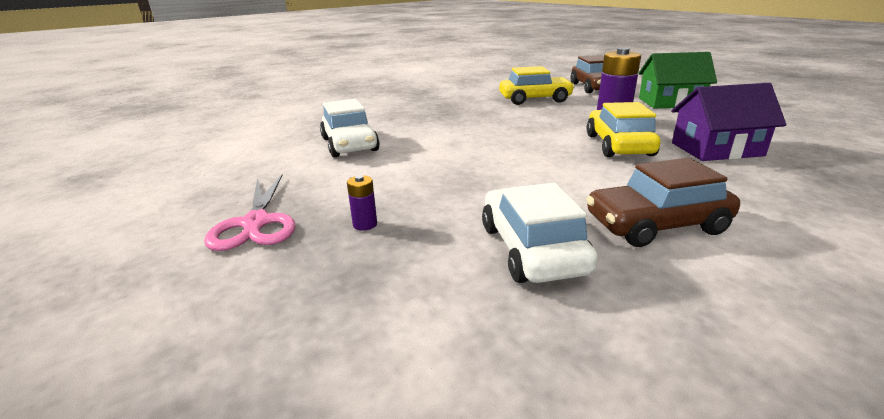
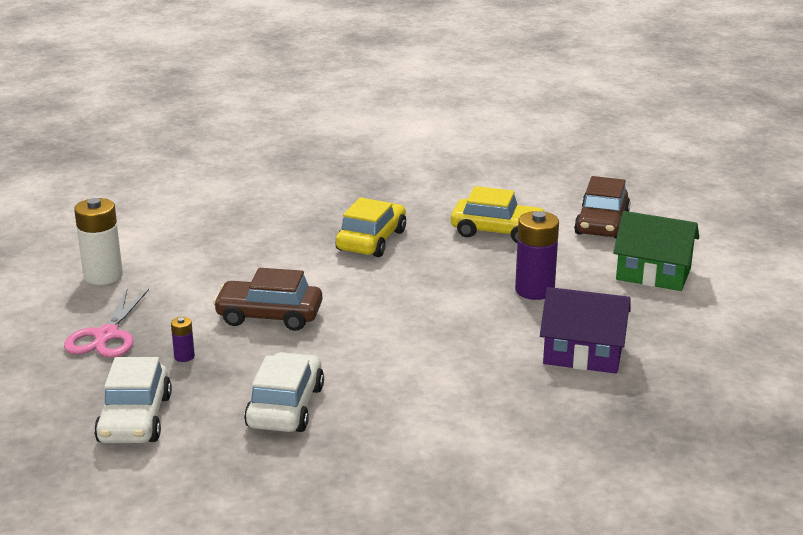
camera: 20 degrees right, 0 degrees up
white car [320,99,380,157] -> white car moved to [94,357,172,443]
brown car [586,158,740,247] -> brown car moved to [213,268,322,331]
yellow car [587,102,661,157] -> yellow car moved to [335,198,406,257]
none -> white battery [74,198,123,285]

